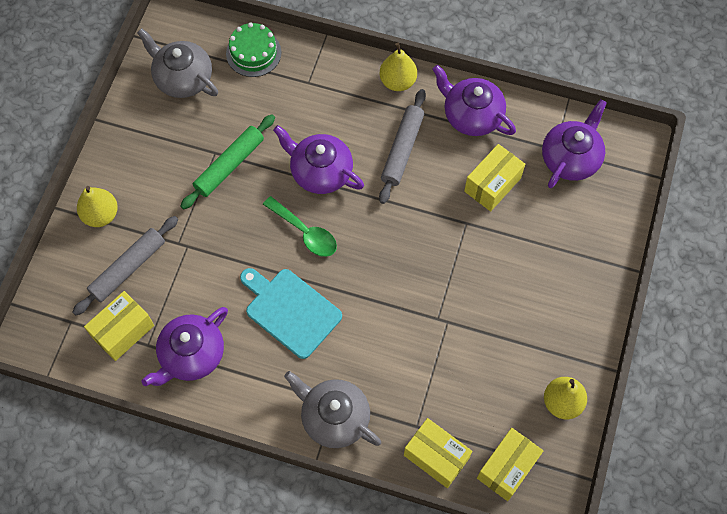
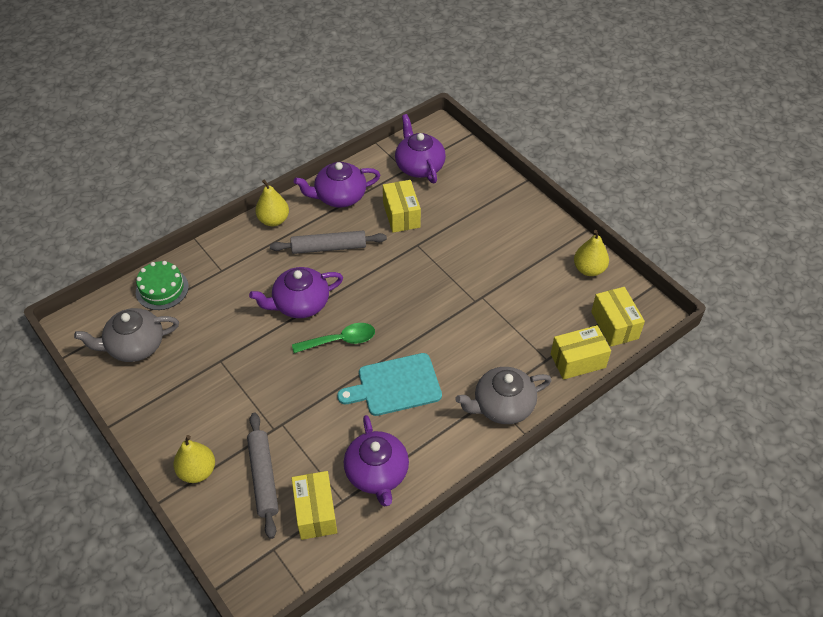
camera: 55 degrees left, 15 degrees down
green rolling pin [180,115,275,209] -> none
grey rolling pin [379,89,426,204] -> grey rolling pin turned 60 degrees counterclockwise [270,231,387,254]

